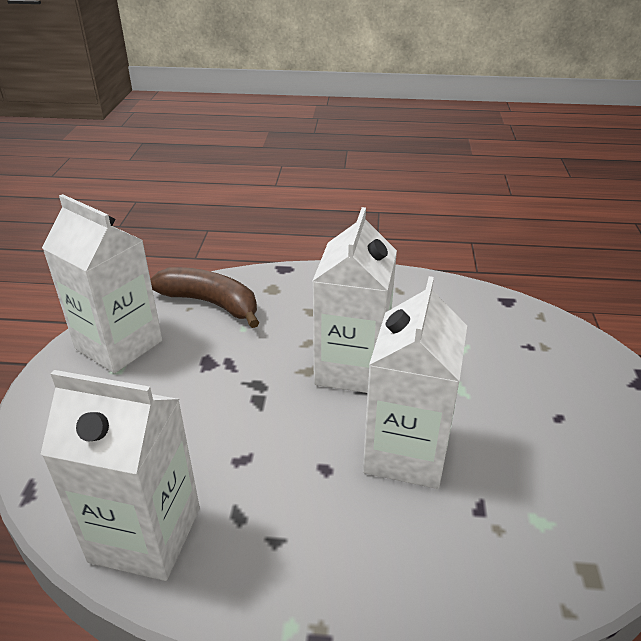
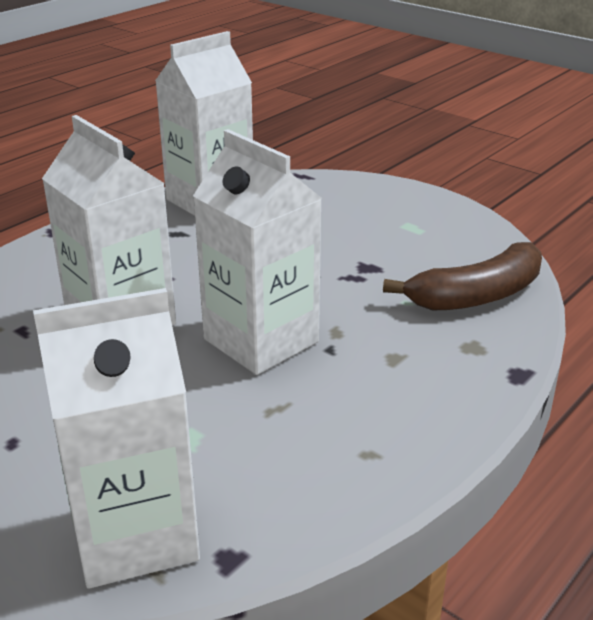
camera: 125 degrees right, 5 degrees down
white carton [42,194,163,373] -> white carton moved to [33,288,200,589]

